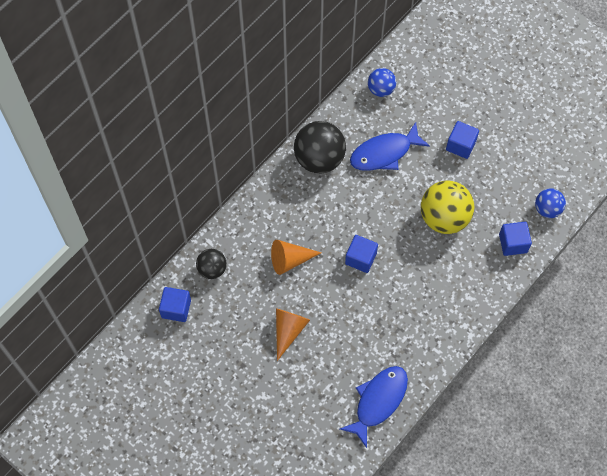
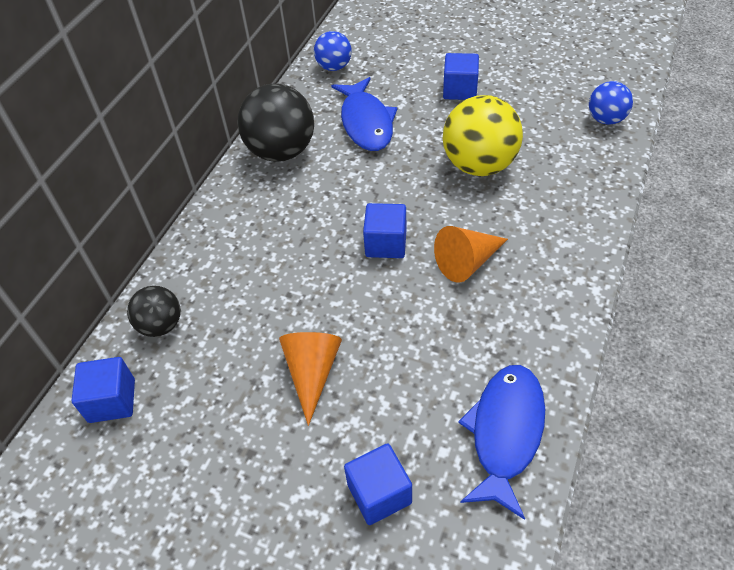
camera: 15 degrees left, 15 degrees down
orange cone [271,240,321,275] -> orange cone moved to [434,226,508,283]
blue fish [350,122,430,171] -> blue fish turned 60 degrees counterclockwise [331,77,397,151]
blue cube [499,222,532,256] -> blue cube moved to [344,443,412,525]

